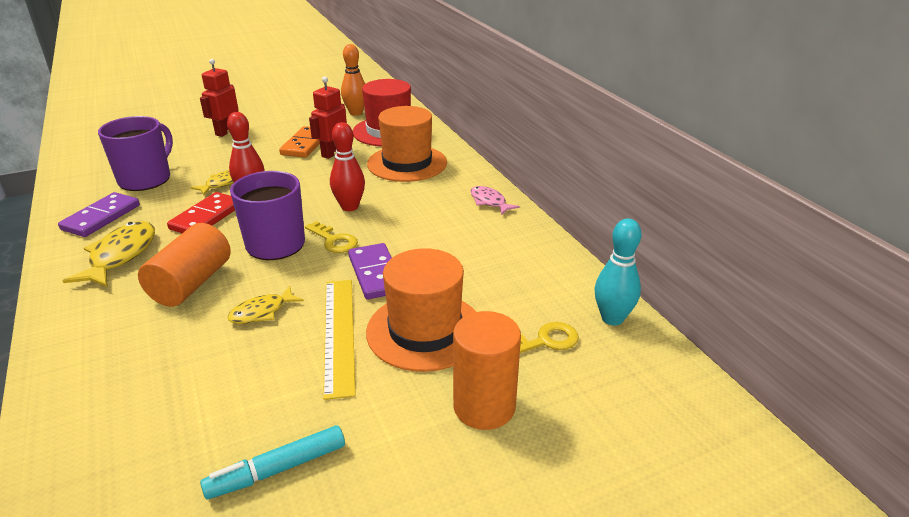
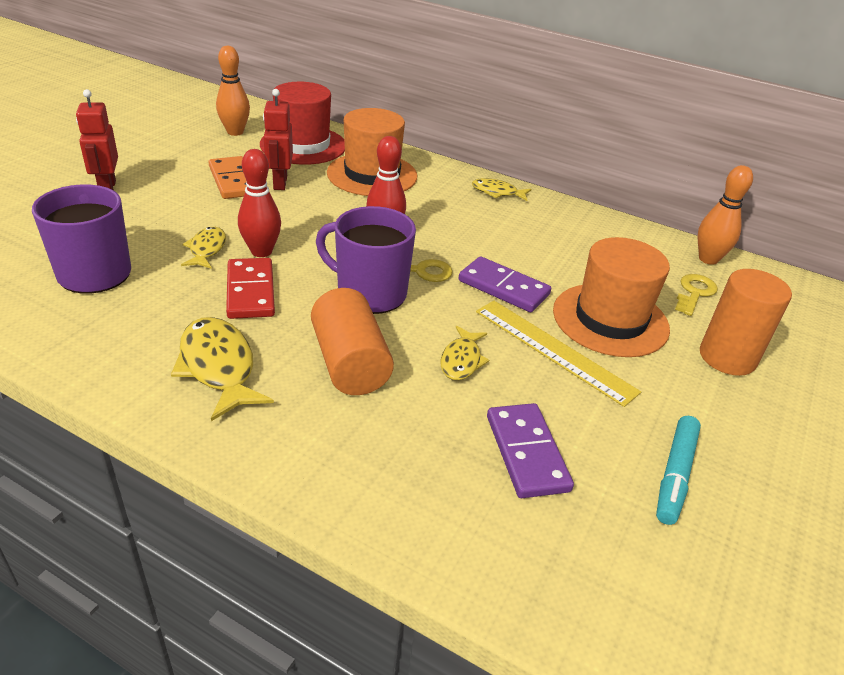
camera: 40 degrees left, 5 degrees up
purple domino [58,192,140,237] -> purple domino moved to [487,403,574,498]
pink fish [470,186,520,215] -> yellow fish [472,178,531,201]
turquoise bowling pin [595,218,642,326] -> orange bowling pin [698,165,753,265]

